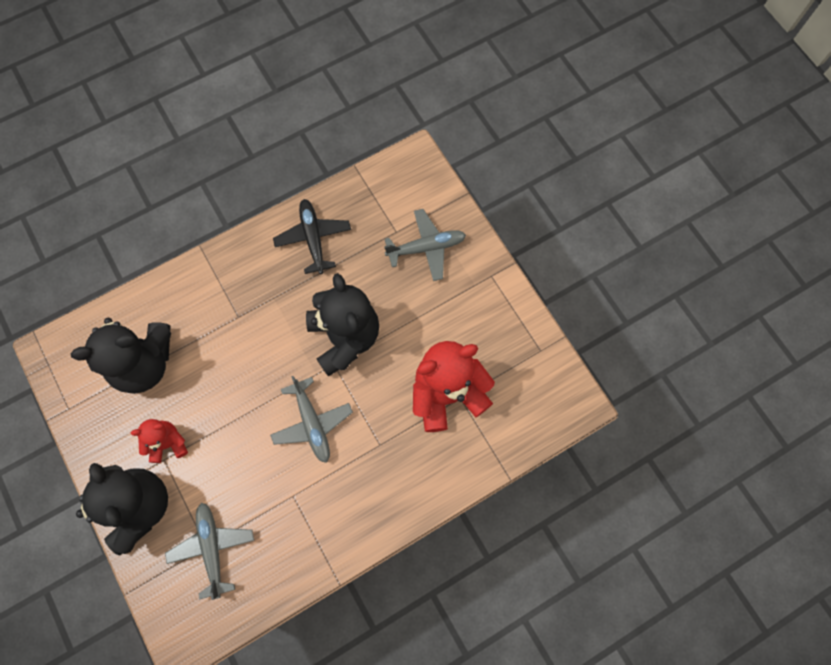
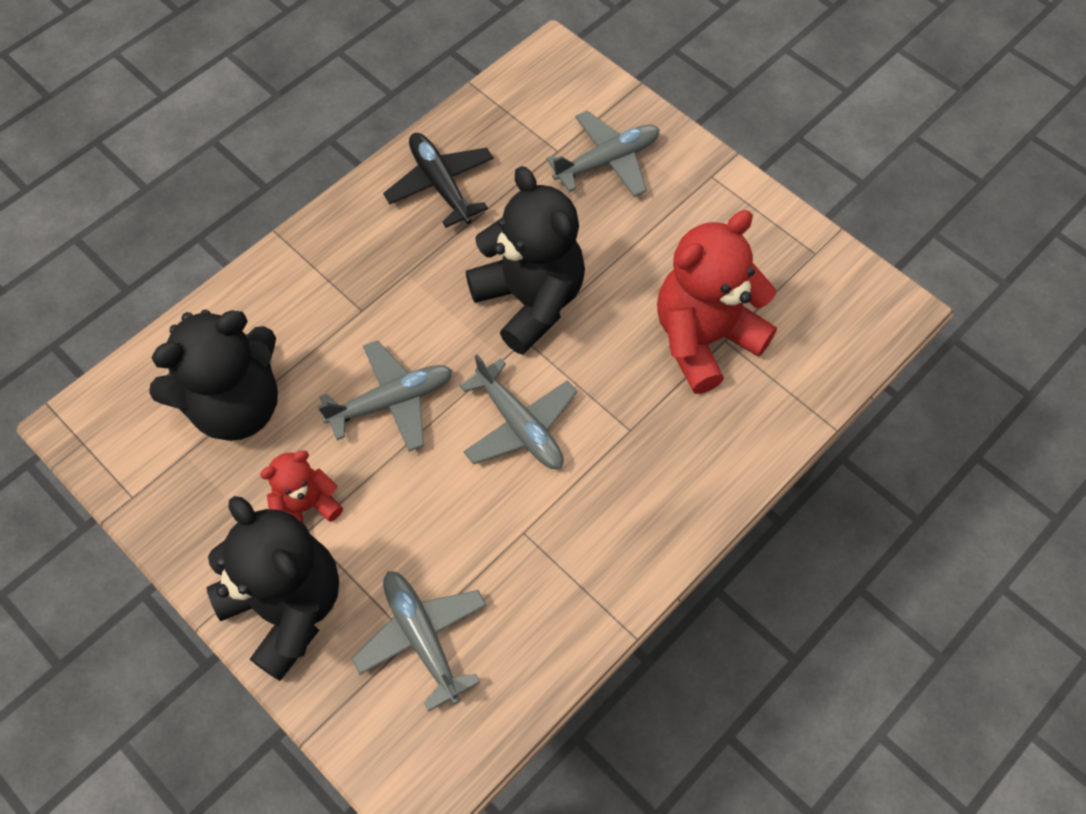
camera: 15 degrees left, 10 degrees down
none -> grey plane [317,340,453,452]

